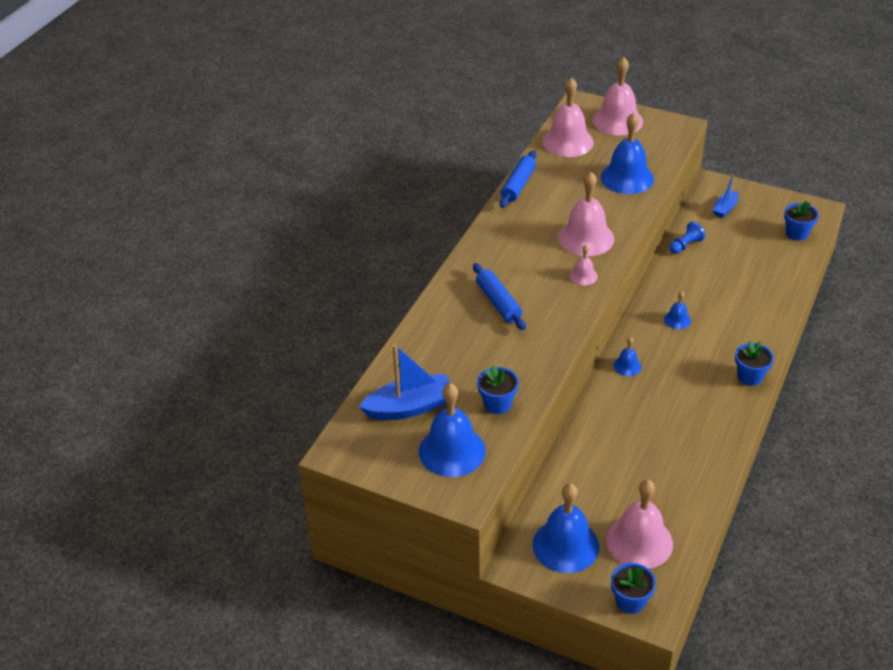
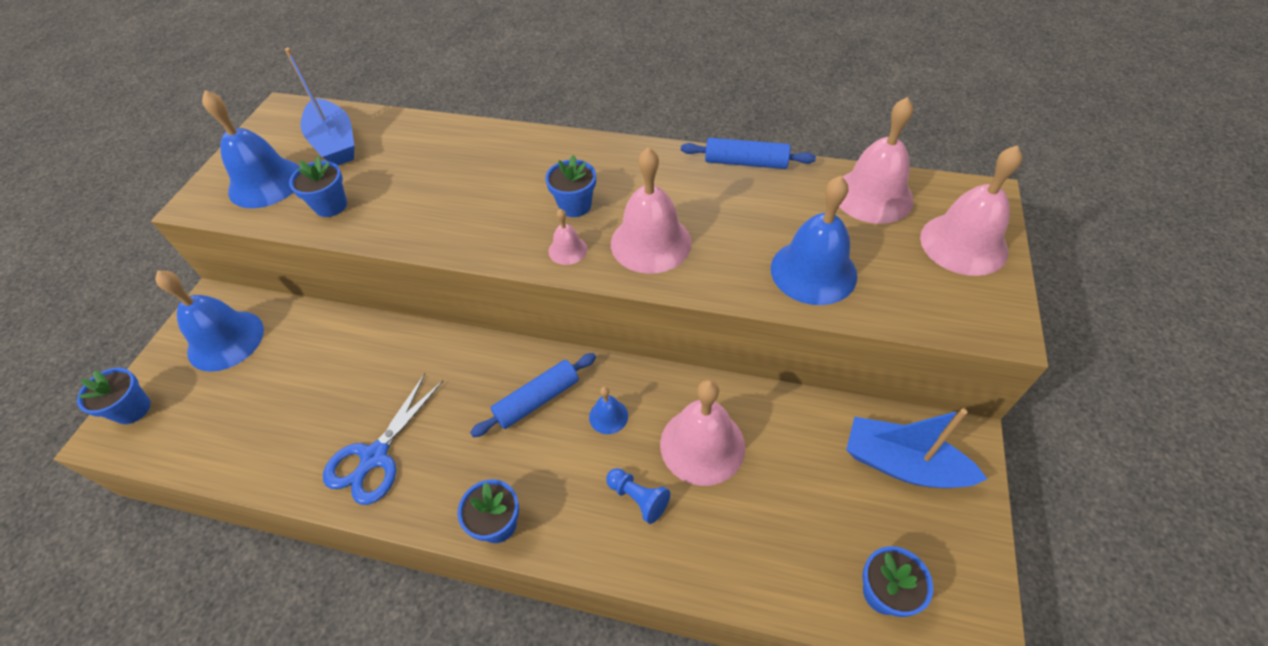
camera: 80 degrees right, 10 degrees up
blue rolling pin [473,263,526,330] -> blue rolling pin moved to [470,353,596,437]
pink bell [606,480,673,569] -> pink bell moved to [660,380,745,486]
blue bell [613,337,641,376] -> none
blue pawn [669,221,705,254] -> blue pawn moved to [606,468,670,524]
blue boat [712,174,738,218] -> blue boat [846,409,987,488], size x1.78
none -> blue scissors [323,374,443,505]
none -> blue flower pot [545,155,596,217]

